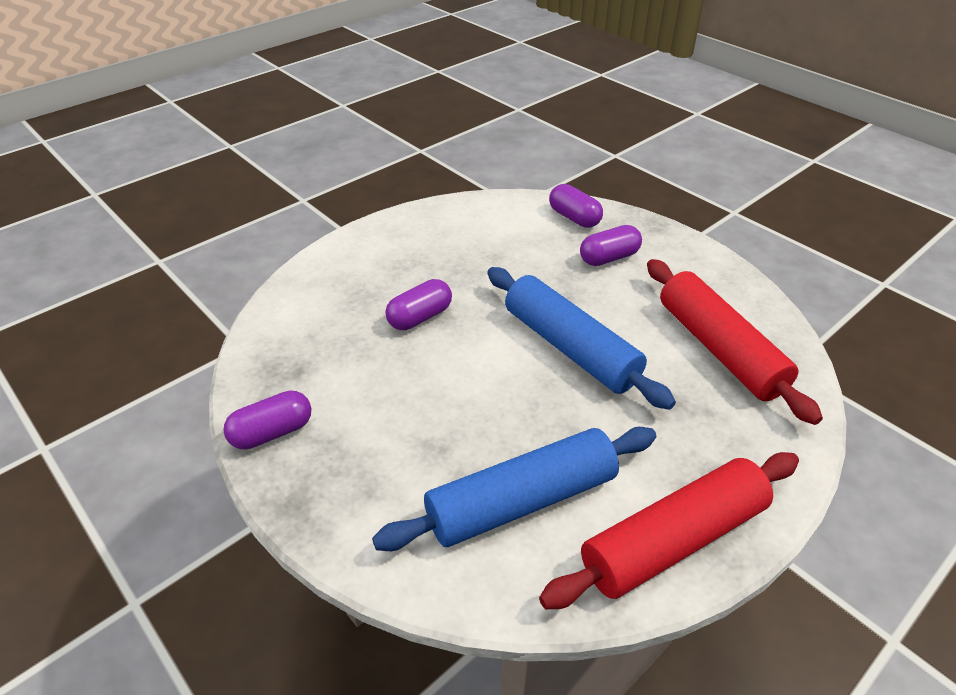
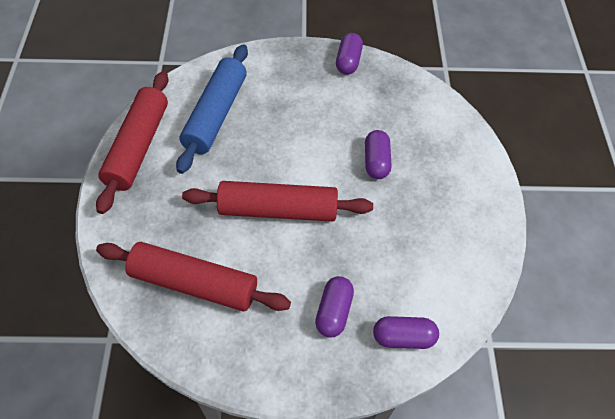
camera: 130 degrees right, 15 degrees up
blue rolling pin [487,267,676,410] -> red rolling pin [182,181,373,222]

